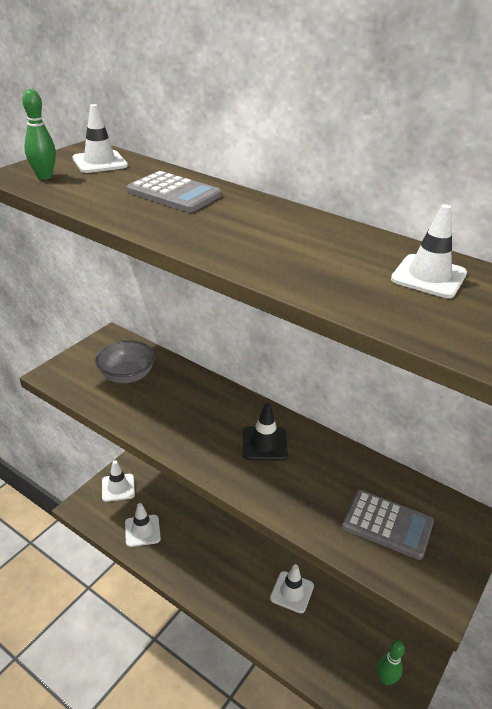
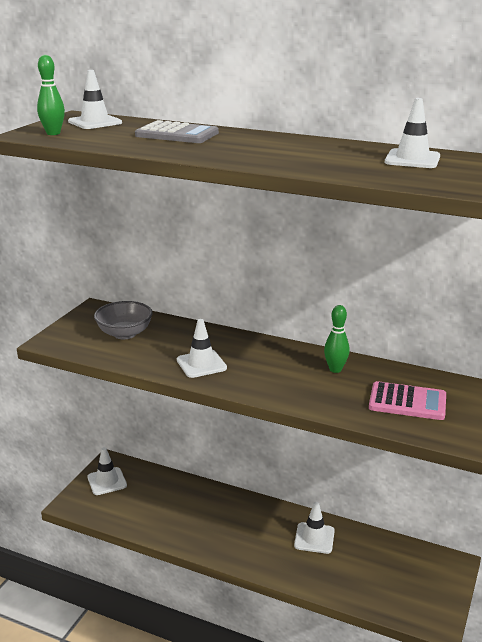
camera: 10 degrees left, 10 degrees down
white traffic cone [125,503,161,547] -> white traffic cone moved to [177,319,227,378]
black traffic cone [243,403,288,461] -> none
grey calculator [342,490,434,560] -> pink calculator [369,381,446,420]
green bowling pin [377,640,405,685] -> green bowling pin moved to [324,305,350,373]

